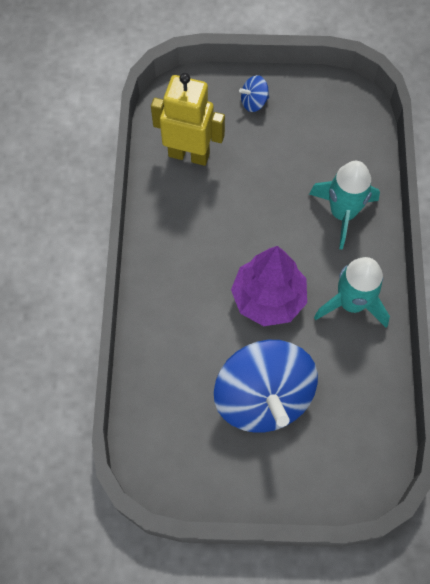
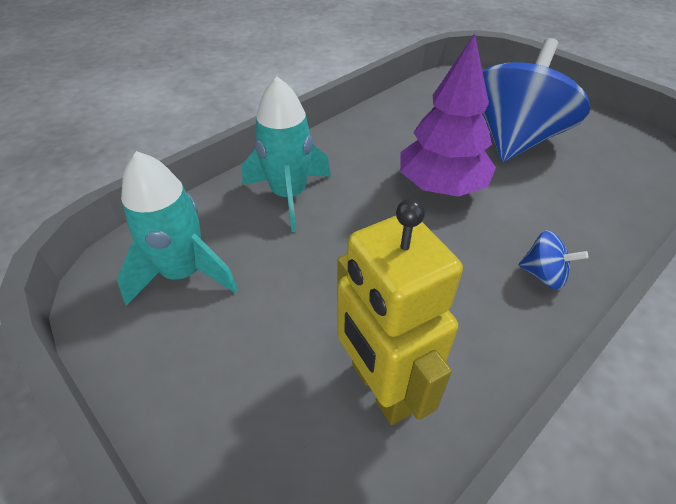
camera: 135 degrees left, 20 degrees down
blue spinning top [239,75,269,112] -> blue spinning top moved to [519,230,588,290]
turquoise rocket [314,257,390,328] -> turquoise rocket moved to [117,151,238,305]

